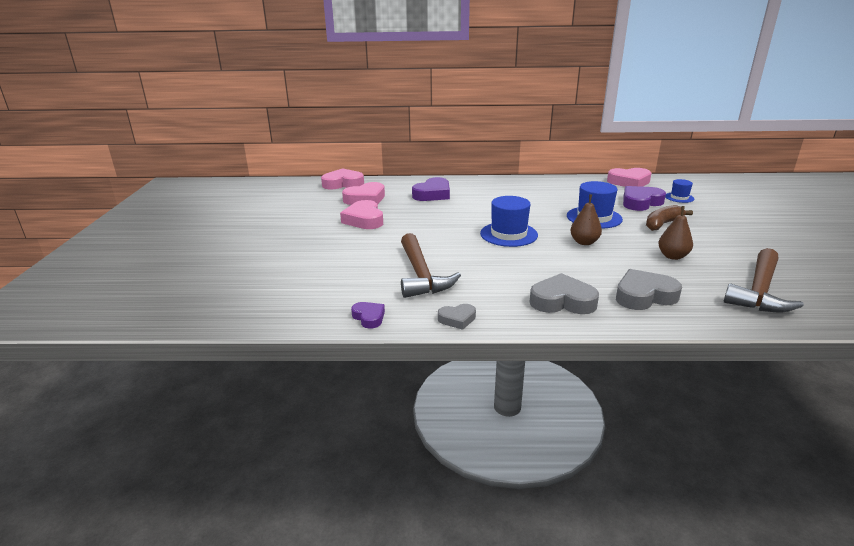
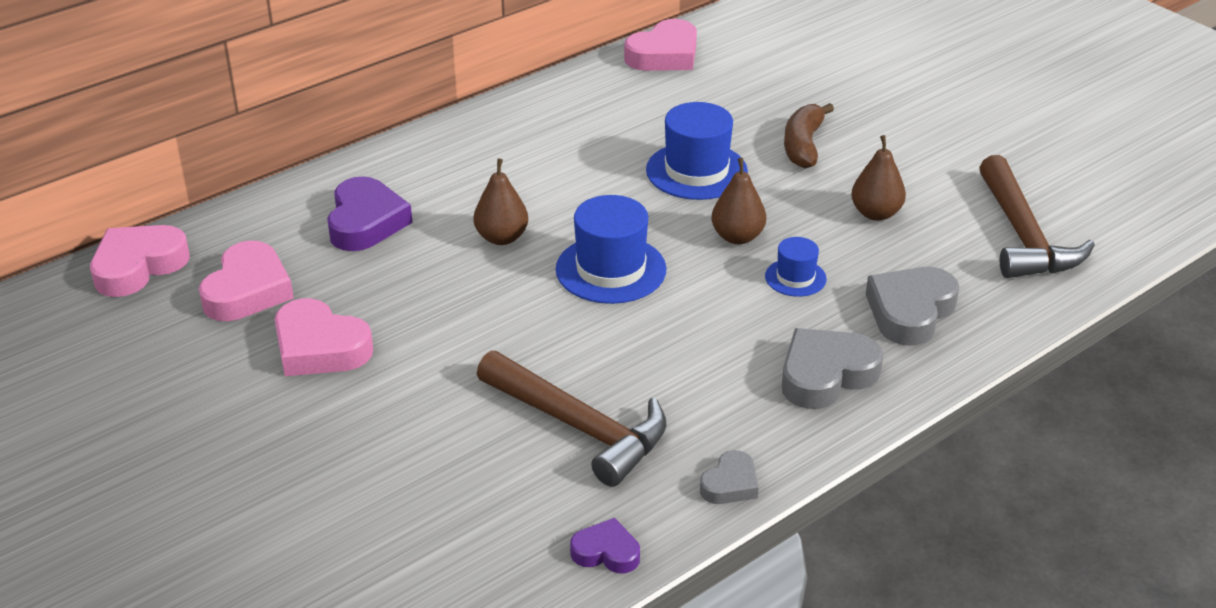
camera: 40 degrees left, 10 degrees up
purple heart [623,186,666,211] -> none
blue hat [665,179,694,203] -> blue hat moved to [765,237,827,297]
none -> brown pear [474,159,528,245]

